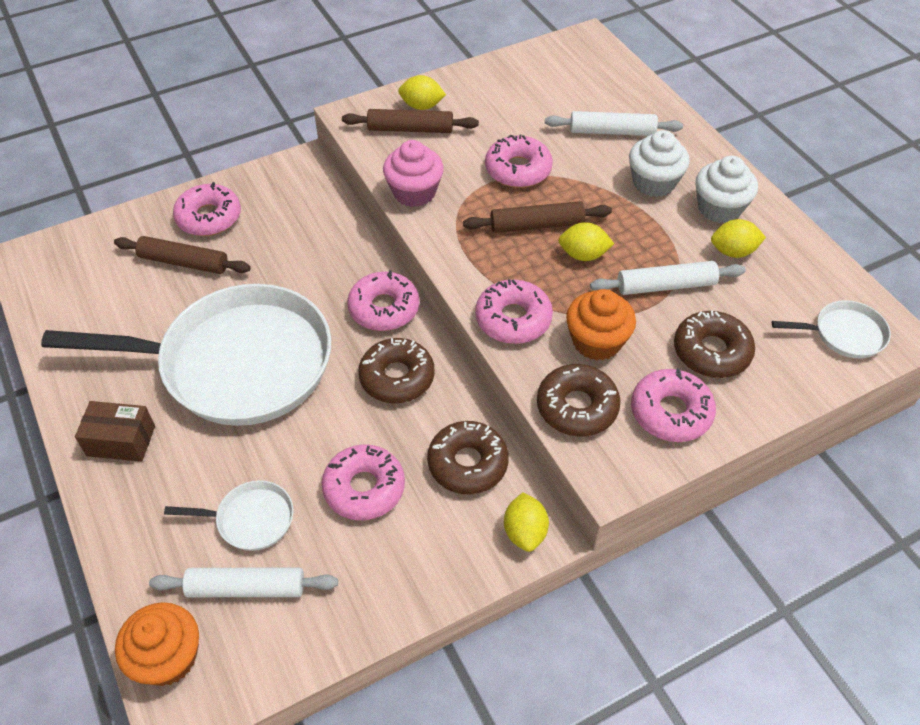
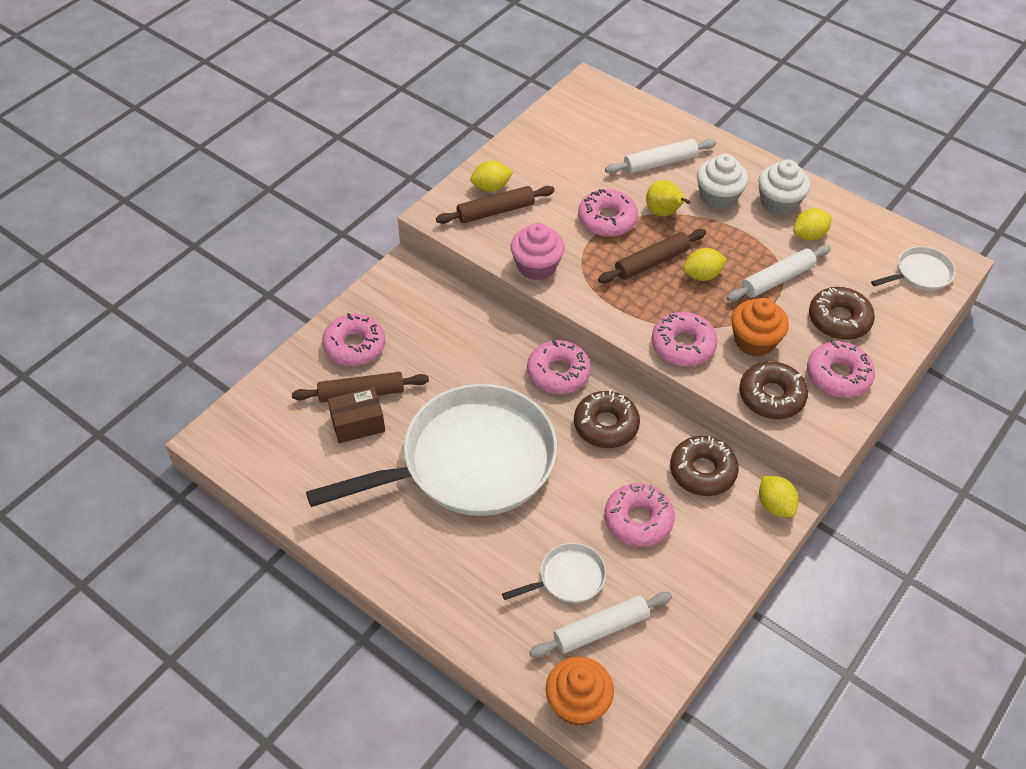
camera: 25 degrees left, 0 degrees up
brown box [75,401,155,462] -> brown box moved to [328,387,385,443]
none -> yellow pear [646,180,690,217]

